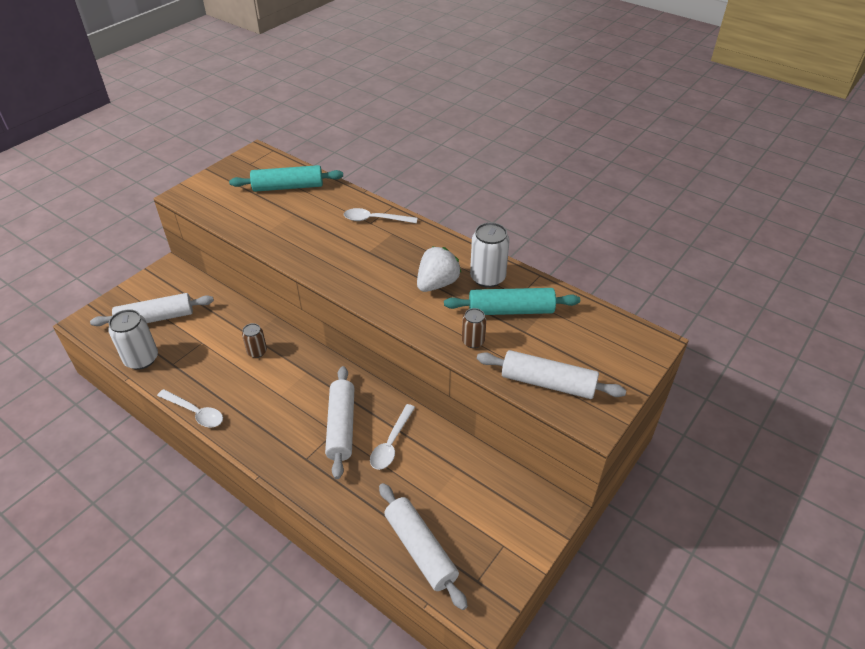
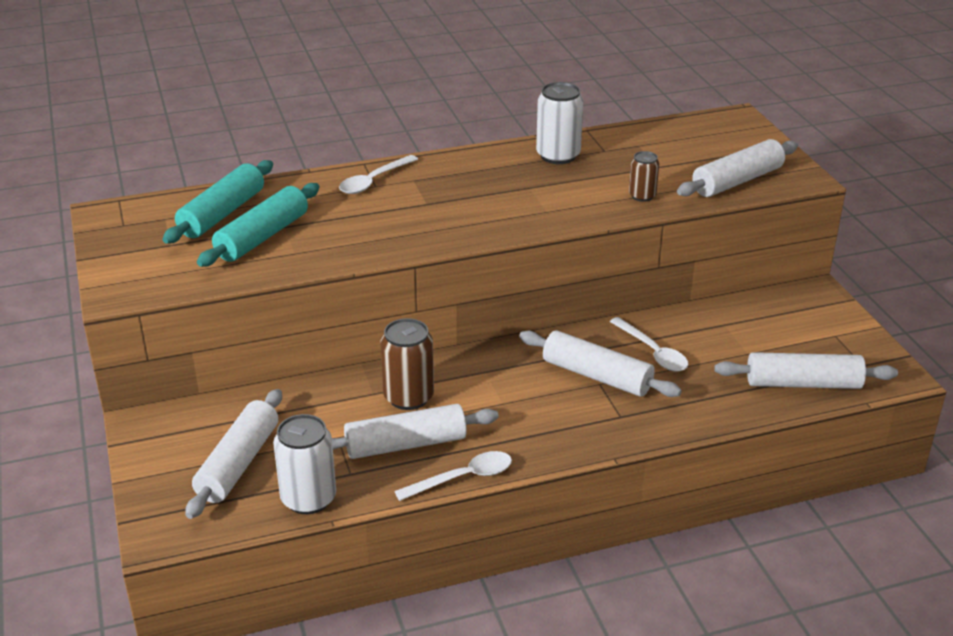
camera: 55 degrees left, 10 degrees down
brown can [242,323,267,358] -> brown can [380,318,434,410], size x1.70
white strawberry [417,246,461,292] -> none
turquoise rolling pin [444,288,580,315] -> turquoise rolling pin moved to [197,183,320,267]
none -> white rolling pin [332,404,499,459]

